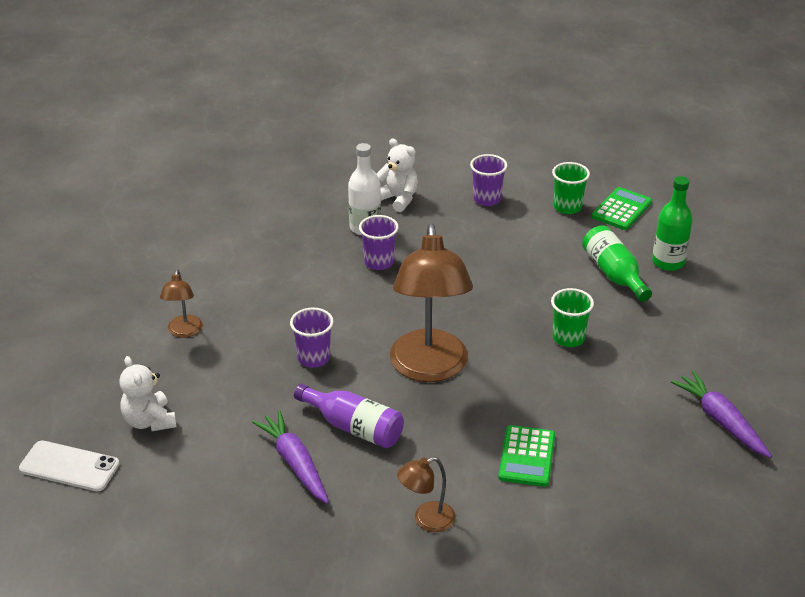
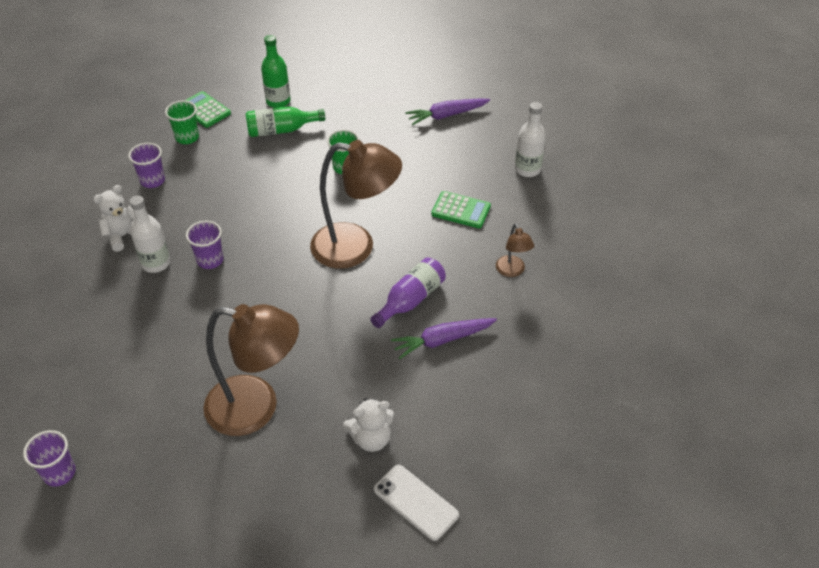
camera: 80 degrees left, 10 degrees up
white phone [19,441,120,491] -> white phone turned 75 degrees counterclockwise [374,465,459,541]
brown lamp [160,269,203,338] -> brown lamp [203,304,299,436], size x2.19
purple cup [290,307,334,368] -> purple cup moved to [23,430,76,487]
none -> white bottle [515,102,546,177]

